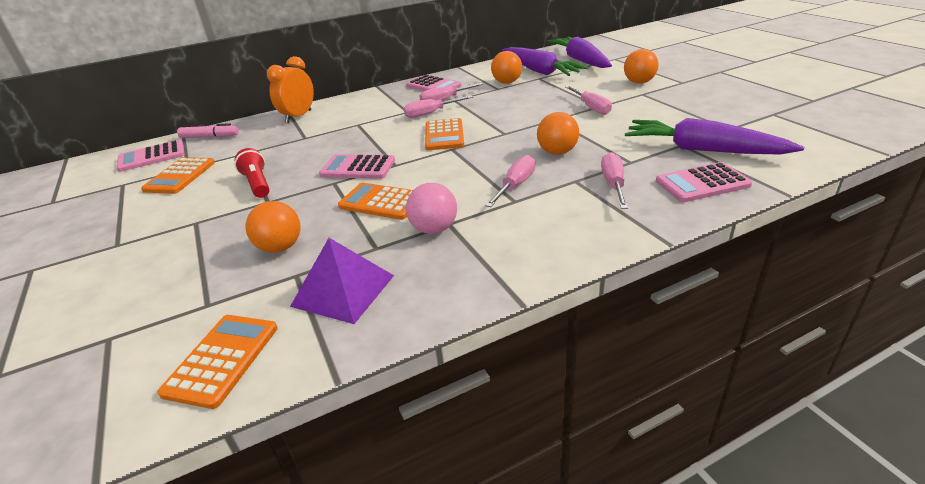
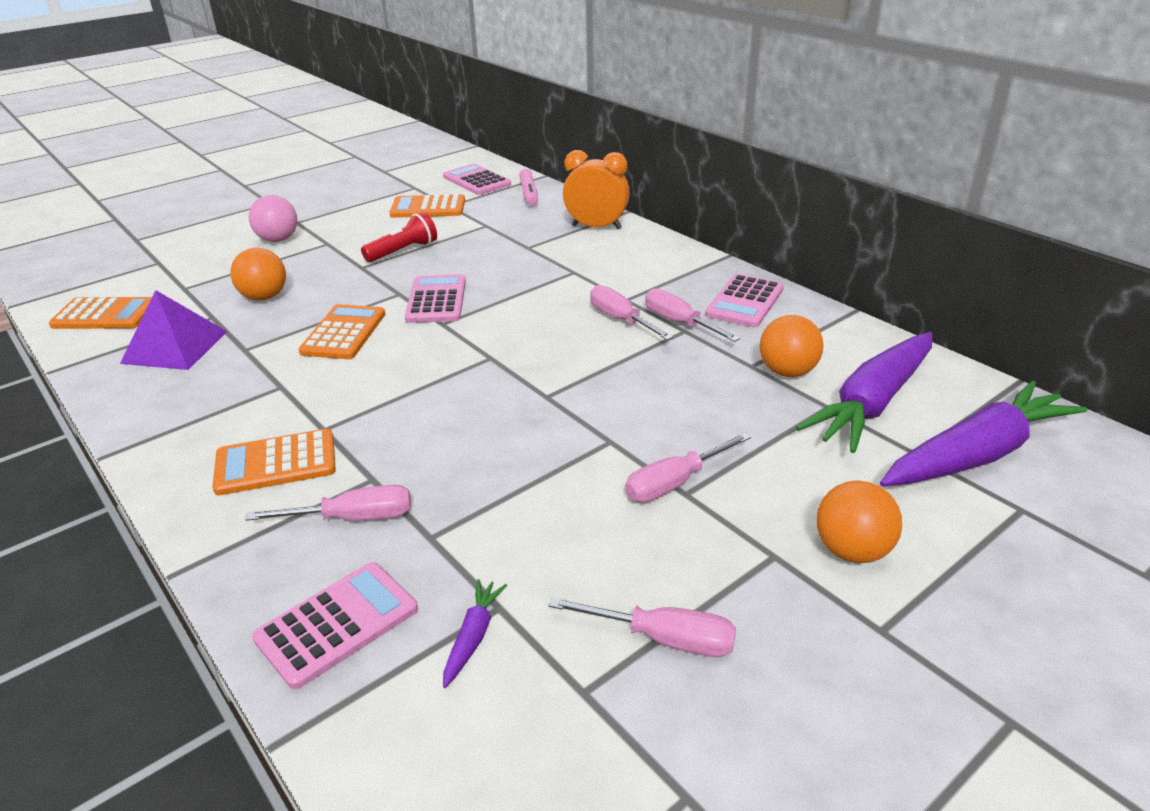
camera: 75 degrees right, 0 degrees up
pink ball [406,183,457,234] -> pink ball moved to [249,195,297,242]
orange calculator [425,118,464,150] -> orange calculator moved to [212,429,336,495]
pink screwdriver [485,155,535,207] -> pink screwdriver moved to [548,597,736,657]
orange ball [537,112,579,155] -> none
purple carrot [625,118,804,155] -> purple carrot [443,579,507,688], size x0.41
pink calculator [656,162,752,202] -> pink calculator turned 75 degrees clockwise [252,562,418,690]

